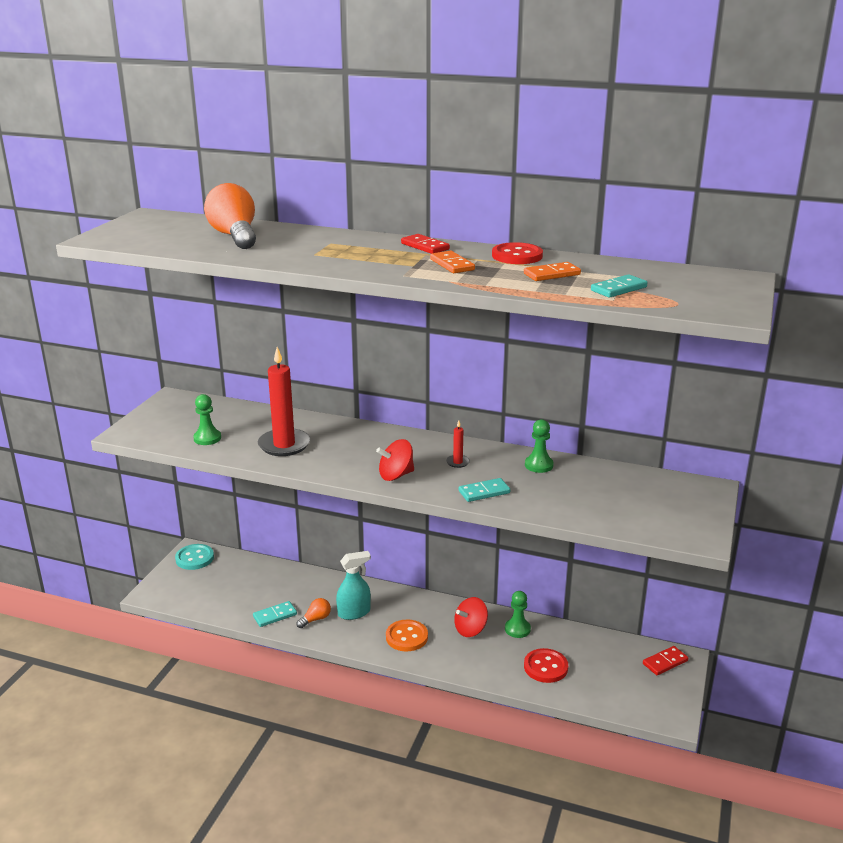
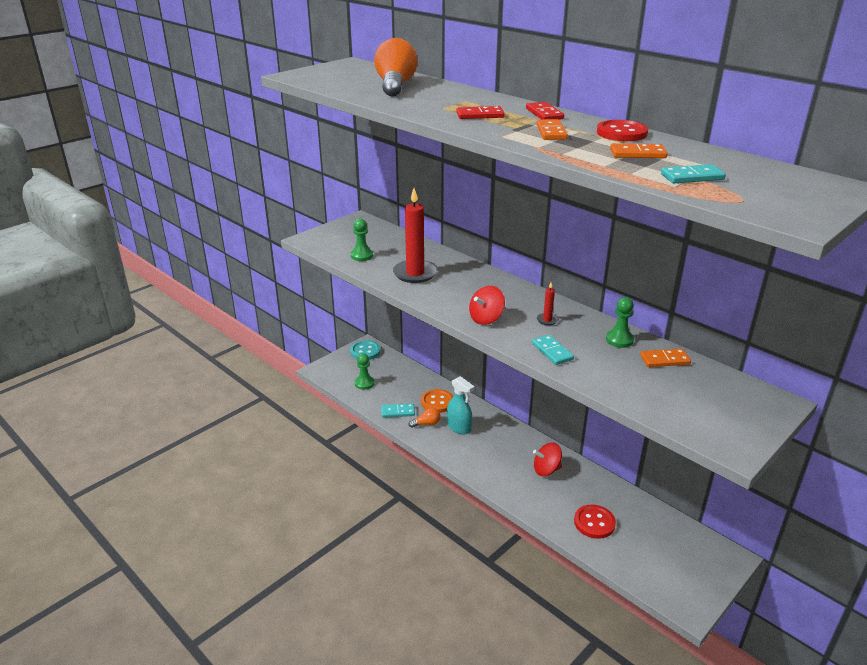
camera: 25 degrees right, 5 degrees up
turquoise spray bottle [336,551,371,620] -> turquoise spray bottle turned 45 degrees clockwise [447,376,475,435]
red spinning top [376,439,414,481] -> red spinning top turned 45 degrees counterclockwise [469,286,505,325]
orange button [386,620,428,651] -> orange button moved to [421,389,454,413]
turquoise domino [459,478,510,502] -> turquoise domino turned 60 degrees clockwise [532,335,574,365]
green pawn [505,591,531,638] -> green pawn moved to [355,353,374,390]
red domino [643,646,688,675] -> red domino moved to [456,106,505,119]
none -> orange domino [640,349,691,367]

